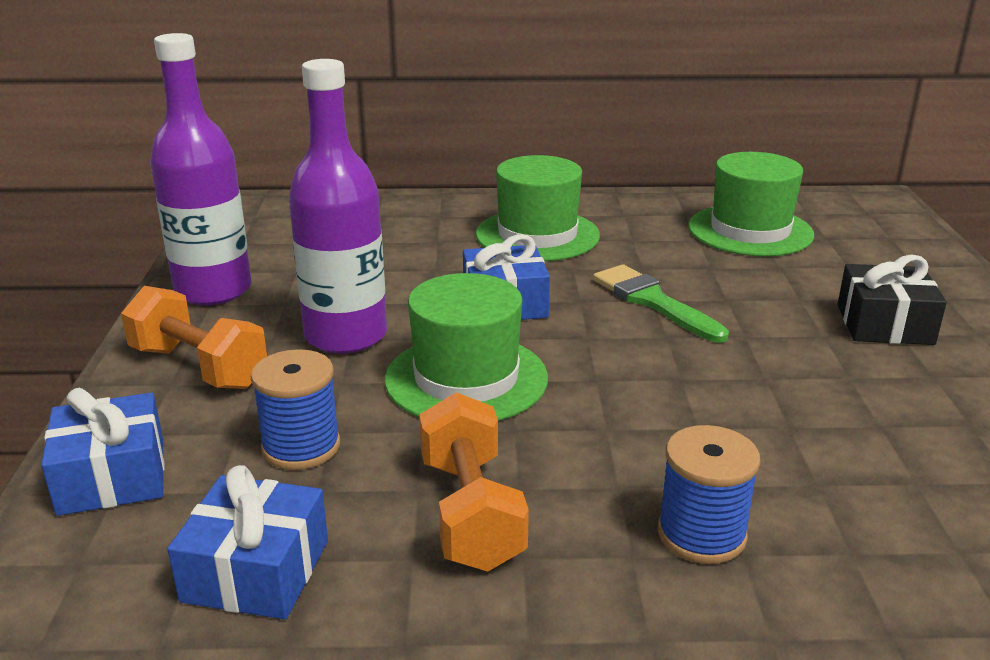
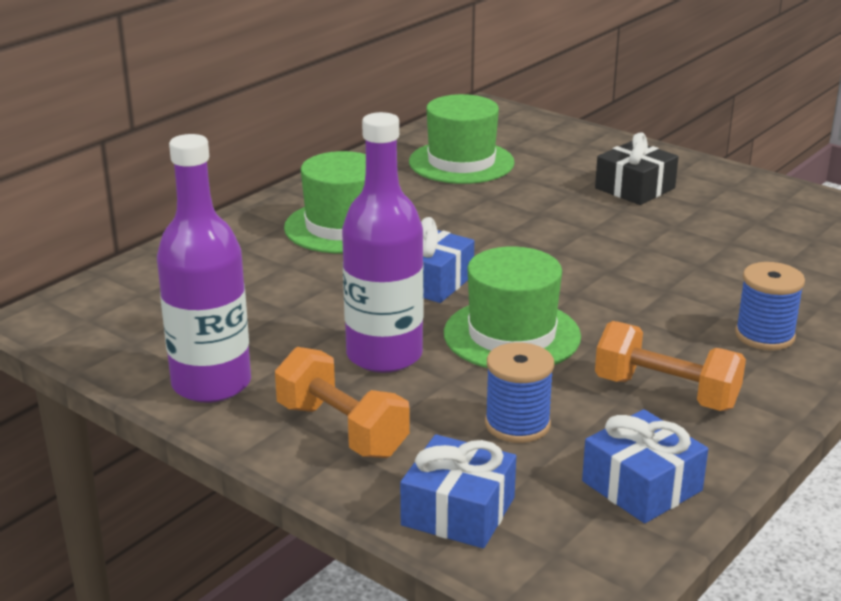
camera: 50 degrees left, 0 degrees up
orange dumbbell [121,286,267,389] -> orange dumbbell turned 60 degrees clockwise [275,347,410,458]
green brush [593,264,729,343] -> none

